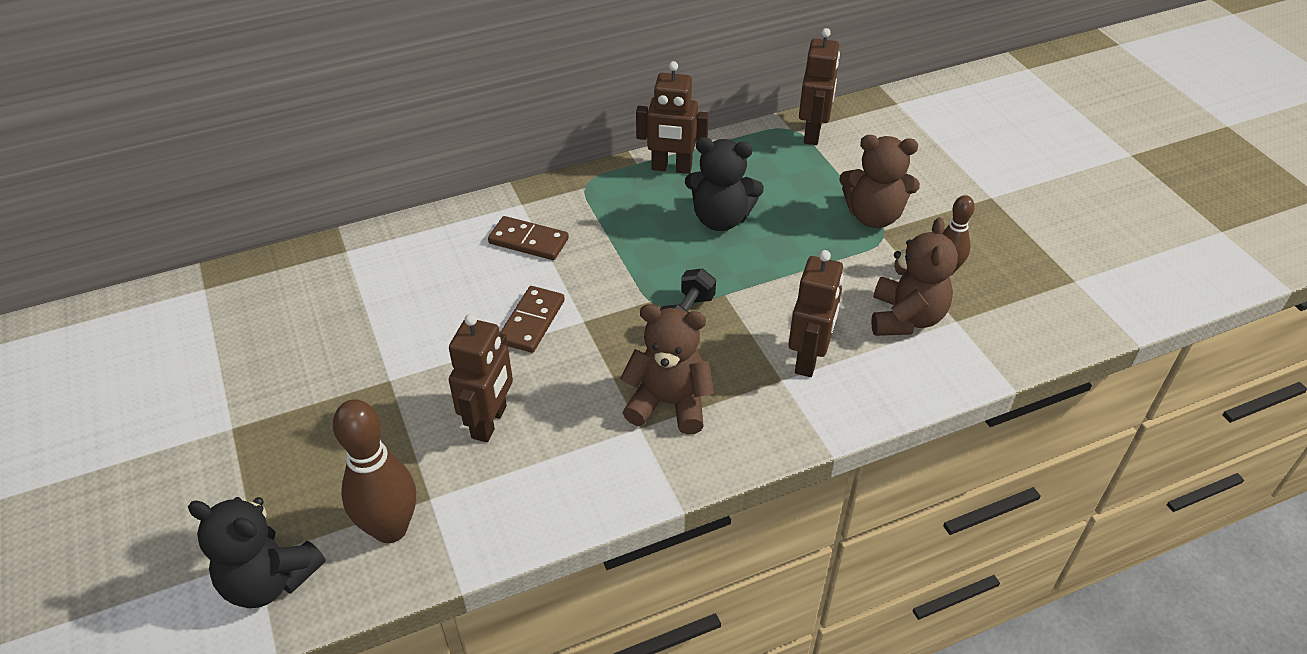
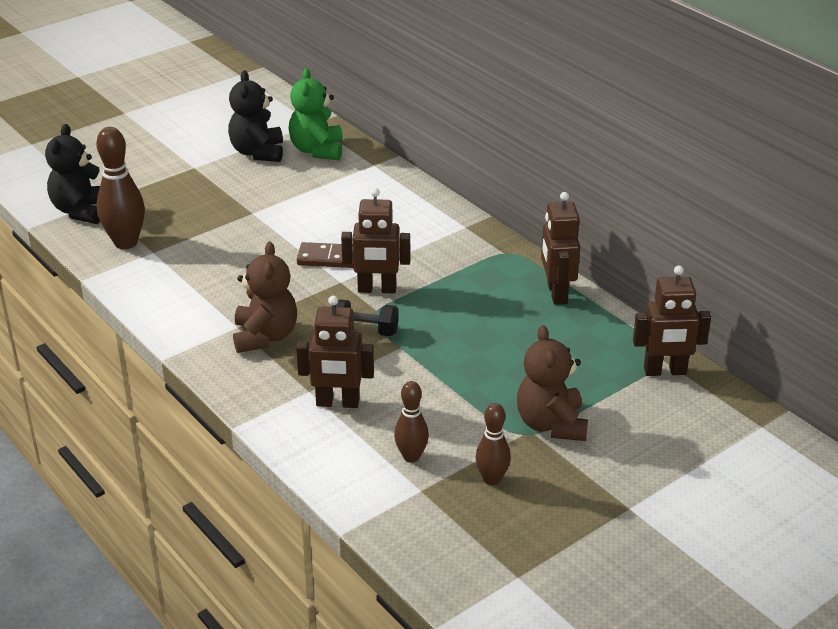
camera: 75 degrees right, 10 degrees down
brown robot [449,314,513,442] -> brown robot moved to [341,188,410,293]
brown domino [488,216,569,260] -> none
black teddy bear [685,137,764,231] -> black teddy bear moved to [228,70,283,162]
brown teddy bear [871,217,958,336] -> brown bowling pin [394,381,429,463]
none -> green teddy bear [289,68,343,160]

